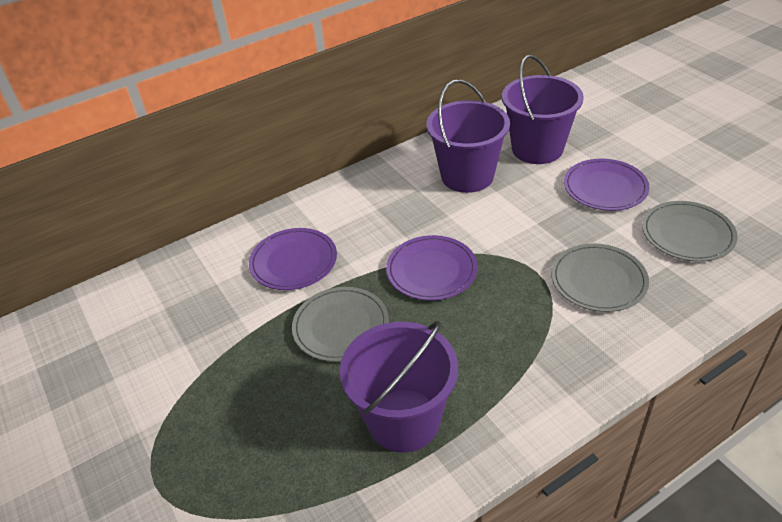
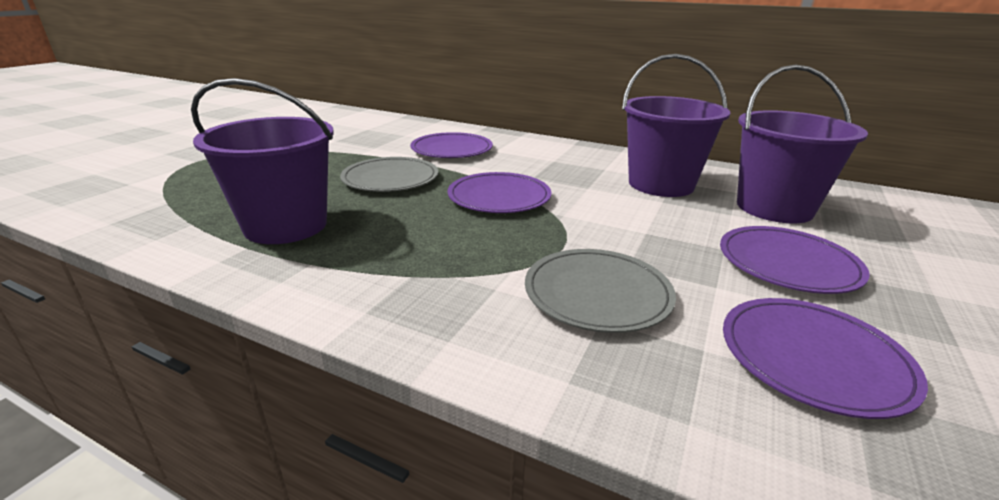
camera: 55 degrees right, 15 degrees down
grey plate [642,201,738,262] -> purple plate [723,298,928,419]

